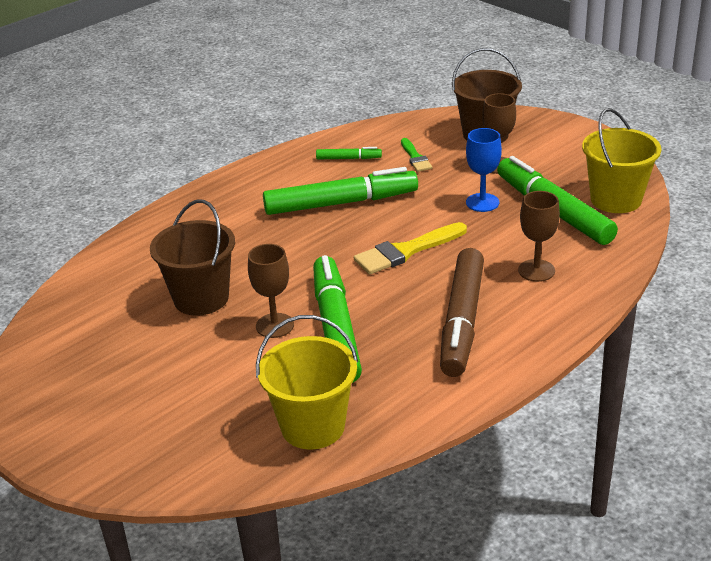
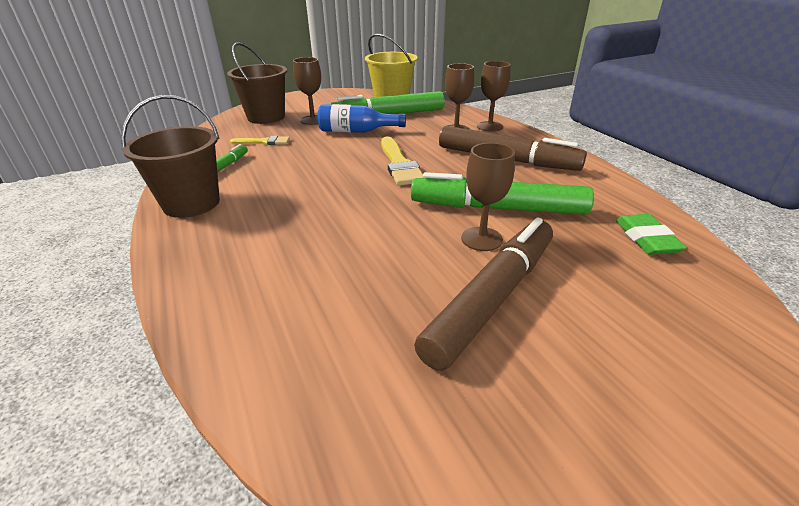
camera: 75 degrees left, 0 degrees up
brown bucket [150,200,235,316] -> brown bucket moved to [121,95,220,218]
yellow bucket [256,315,358,450] -> green eraser [616,214,687,255]
green marker [263,167,418,215] -> none
green brush [401,138,432,172] -> yellow brush [230,136,290,145]
blue goblet [466,128,502,212] -> blue bottle [318,104,406,133]
none -> brown marker [414,217,553,371]
none -> brown goblet [477,61,511,132]

